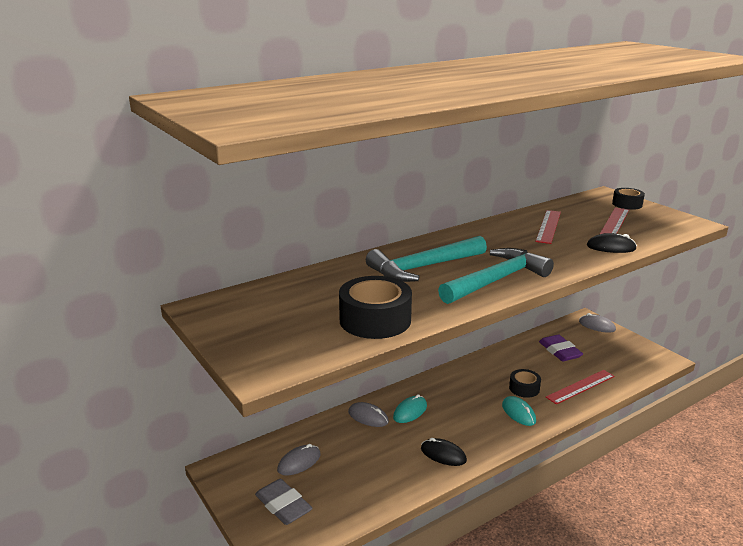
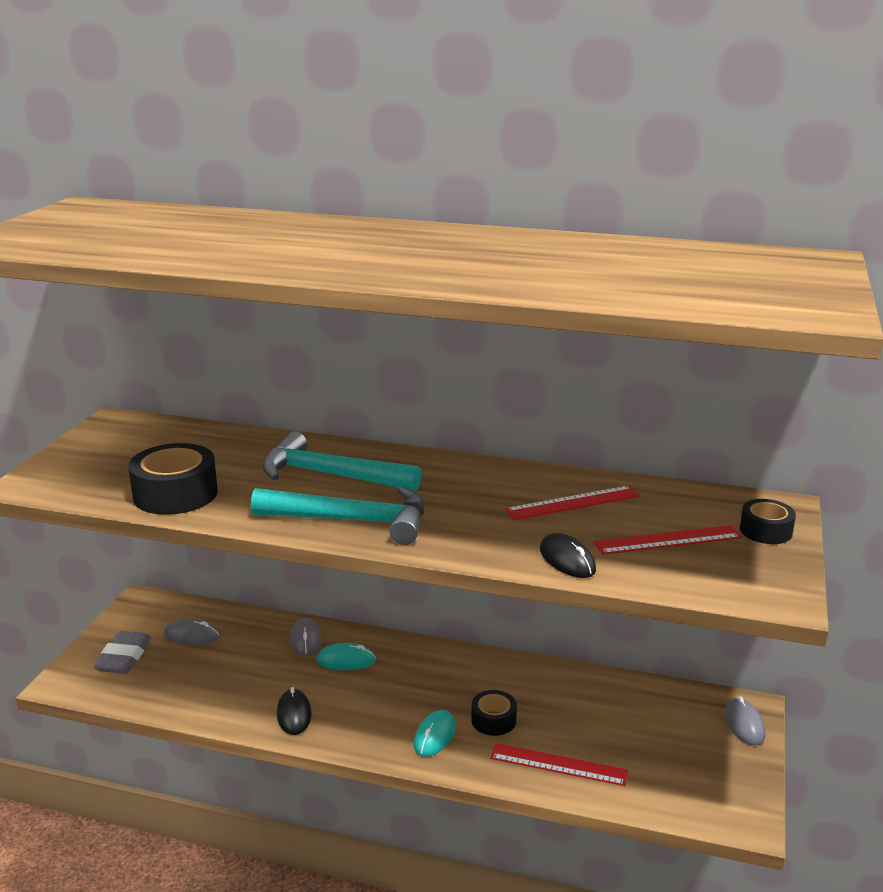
camera: 50 degrees right, 0 degrees up
purple eraser [539,335,583,361] -> none

